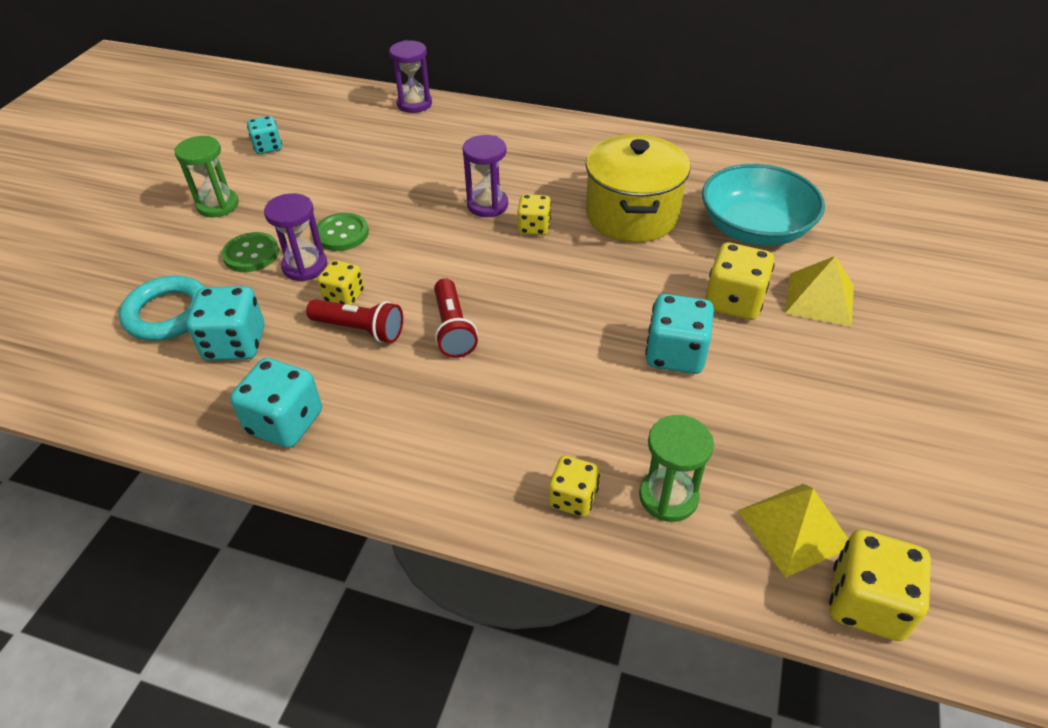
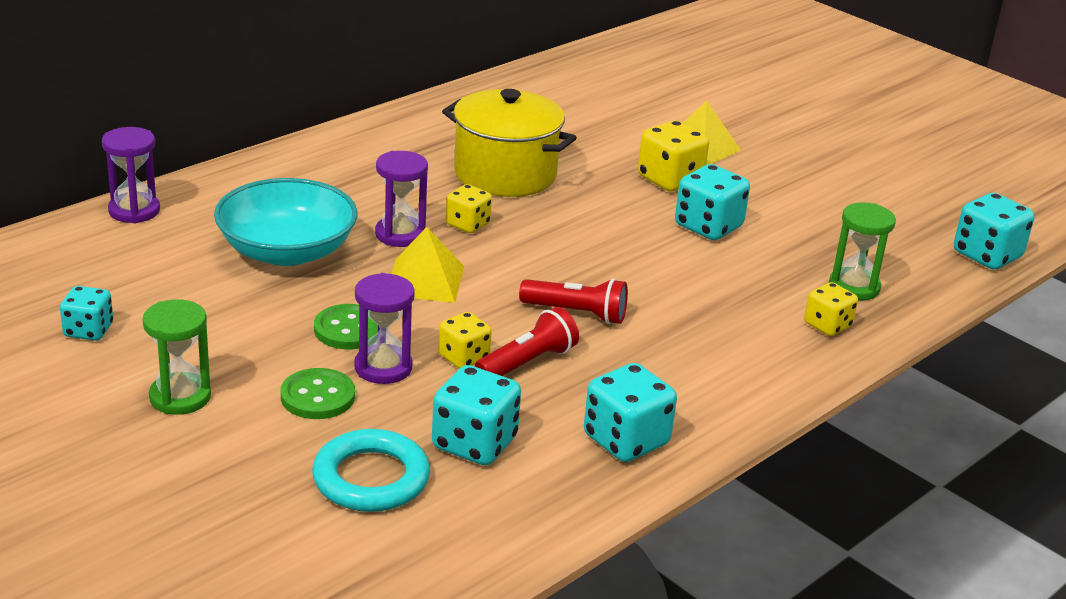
camera: 65 degrees left, 15 degrees down
turquoise bowl [702,164,825,246] -> turquoise bowl moved to [214,178,357,266]
yellow pyramid [738,484,849,578] -> yellow pyramid moved to [391,227,464,303]
yellow dice [829,530,931,641] -> turquoise dice [954,193,1034,269]

